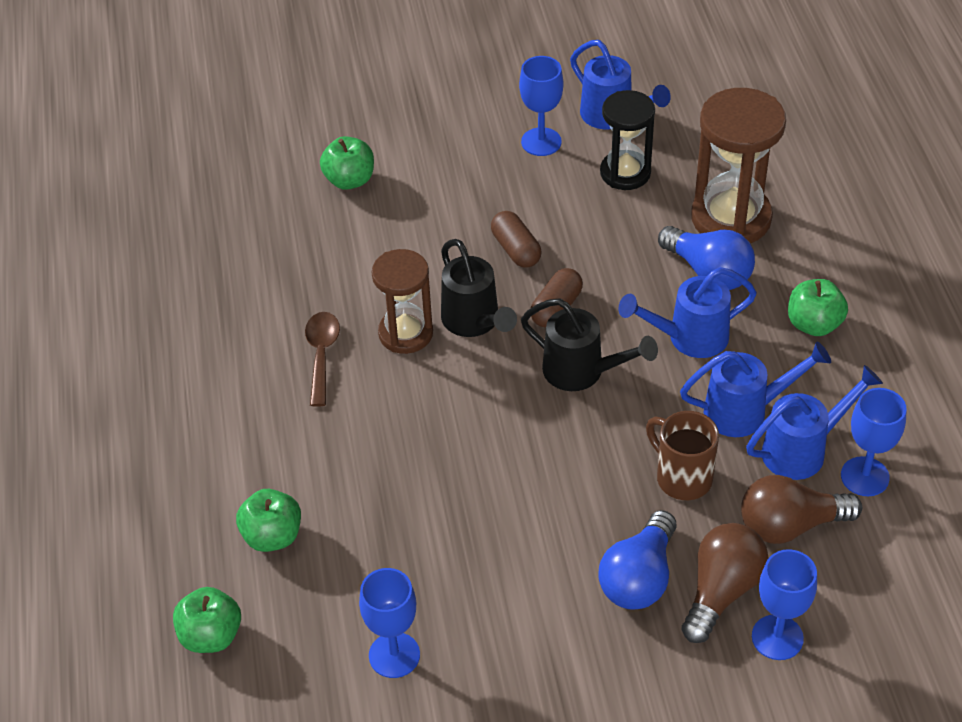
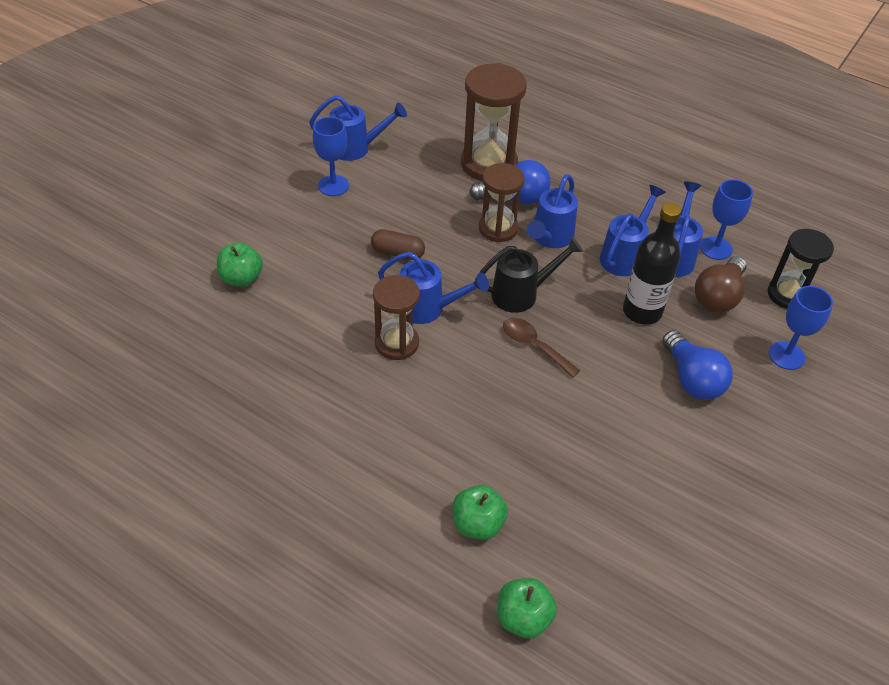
camera: 50 degrees left, 0 degrees up
brown spoon [305,312,340,407] -> brown spoon moved to [503,318,580,378]
blue goblet [359,568,420,678] -> none
black watering can [441,239,517,337] -> blue watering can [378,252,489,324]
brown capsule [531,268,583,327] -> none
black hourglass [600,90,655,190] -> black hourglass moved to [768,229,834,309]
brown mug [646,411,719,500] -> black bottle [623,203,681,325]
brown light bulb [681,523,769,643] -> none
green apple [788,279,848,336] -> none
none -> brown hourglass [479,163,524,242]

